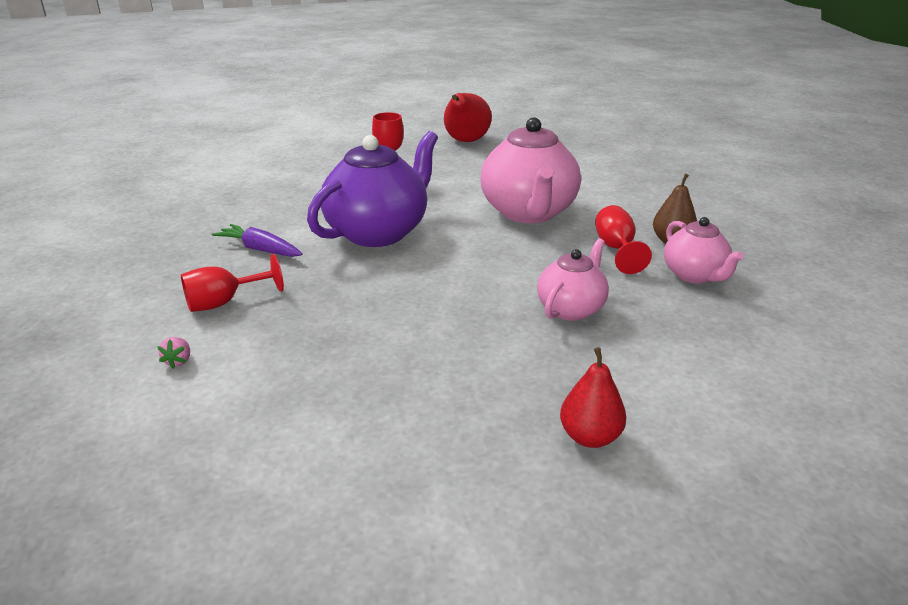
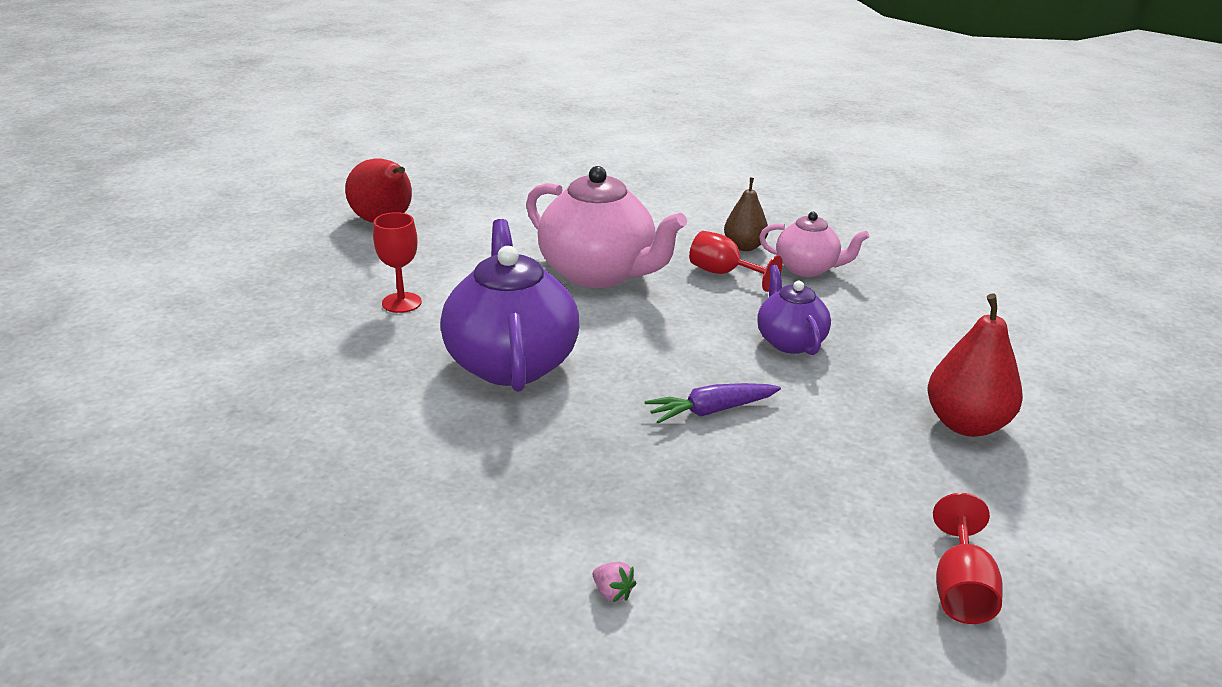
camera: 50 degrees left, 0 degrees up
red goblet [181,254,284,312] -> red goblet moved to [933,493,1003,624]
purple carrot [212,224,302,257] -> purple carrot moved to [645,383,781,424]
pink teapot [537,238,609,321] -> purple teapot [757,265,831,355]
red pear [560,347,626,448] -> red pear [928,294,1023,437], size x1.53

